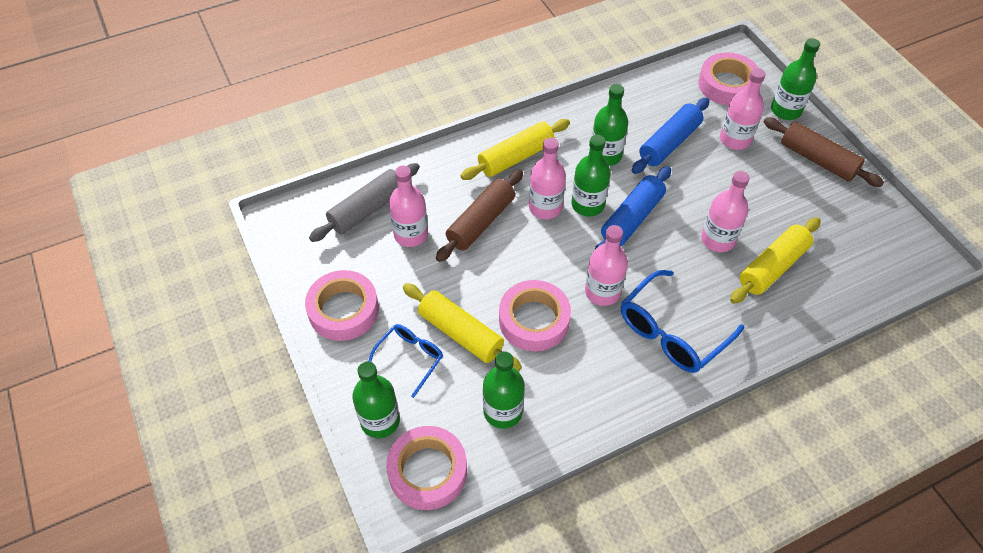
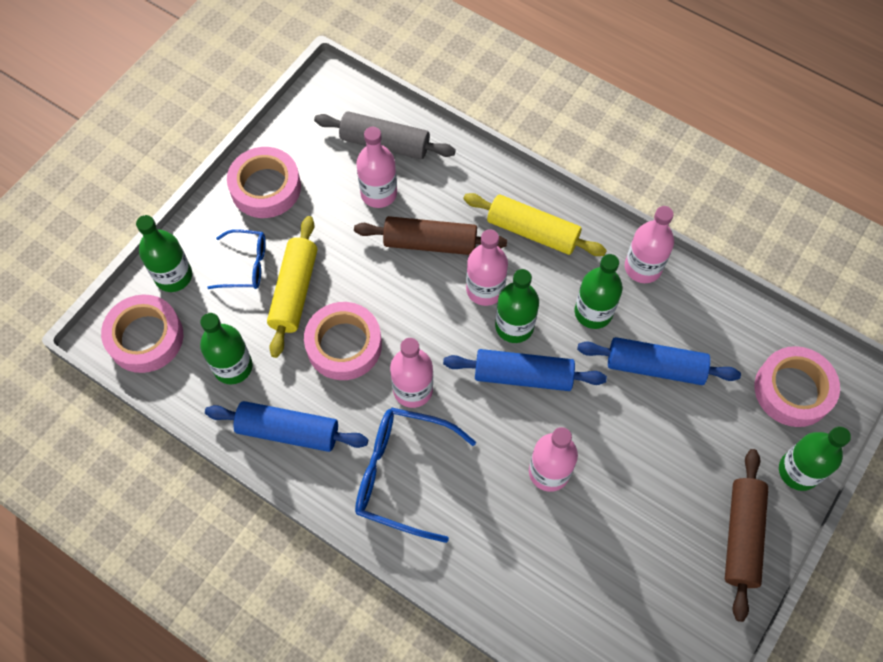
camera: 60 degrees right, 10 degrees up
pink bottle [720,68,766,150] -> pink bottle moved to [625,206,674,283]
yellow rolling pin [730,217,821,304] -> none
none -> blue rolling pin [205,401,368,452]

